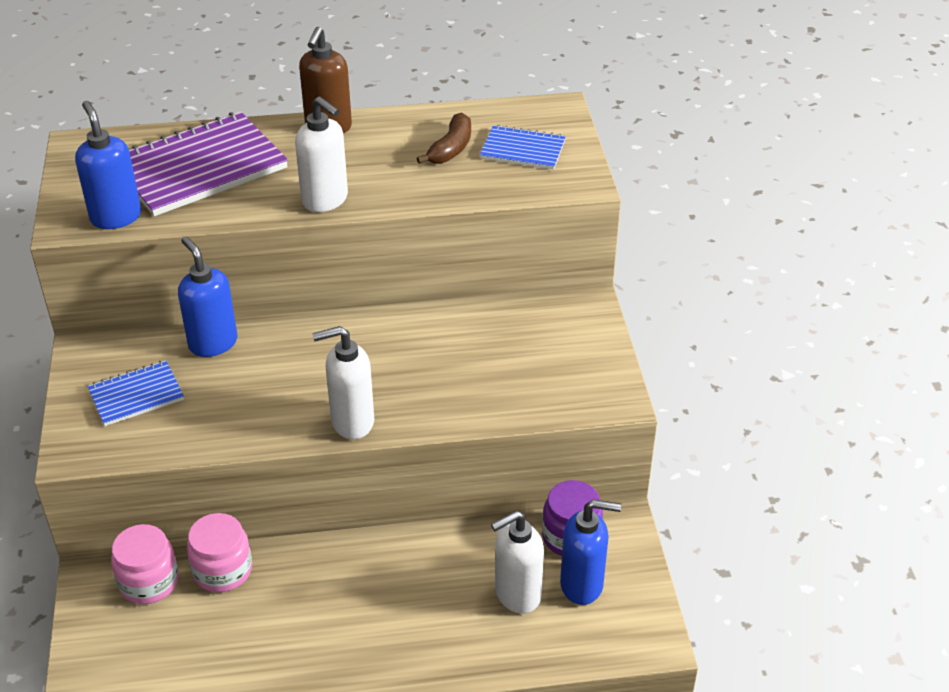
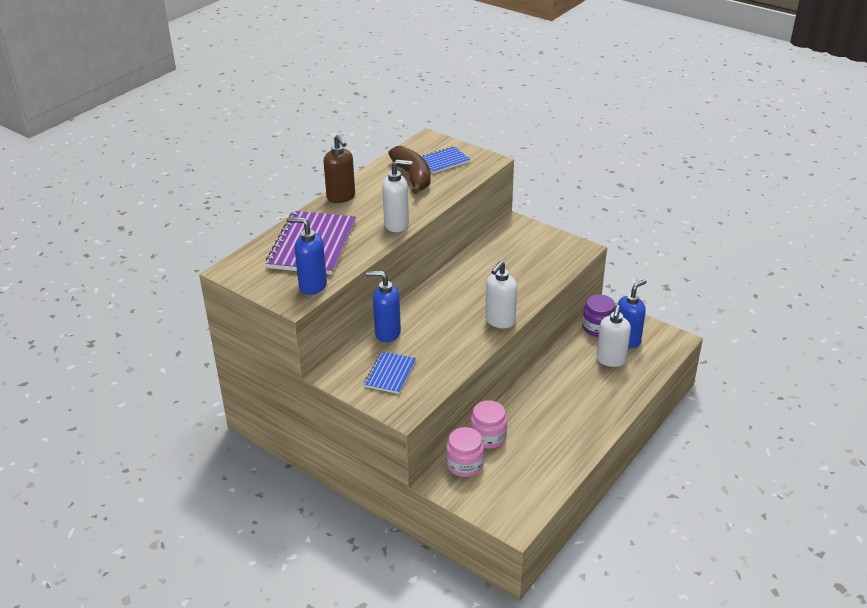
camera: 45 degrees left, 5 degrees down
brown banana [416,113,471,164] -> brown banana [388,146,430,194], size x1.56

